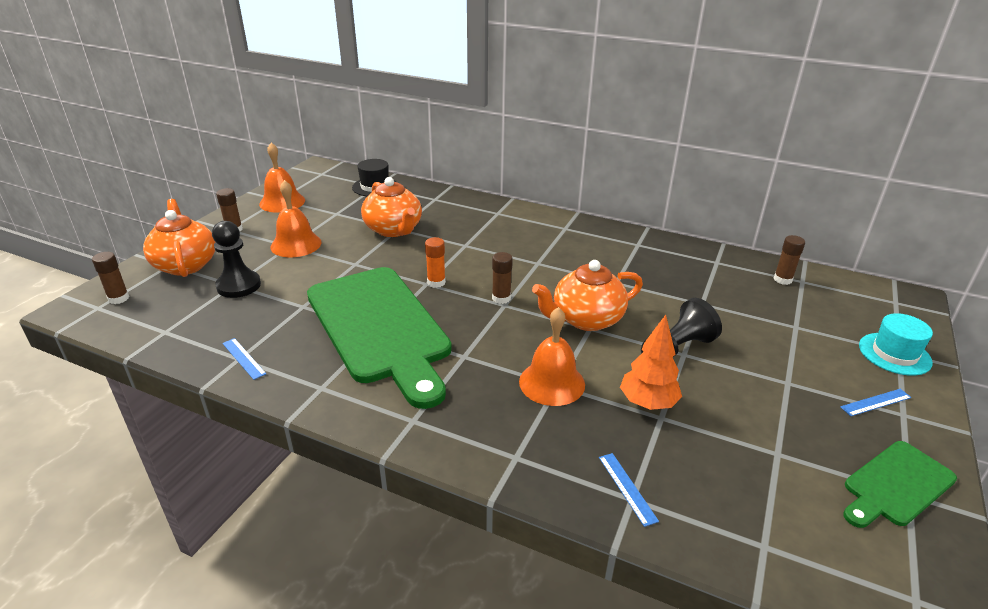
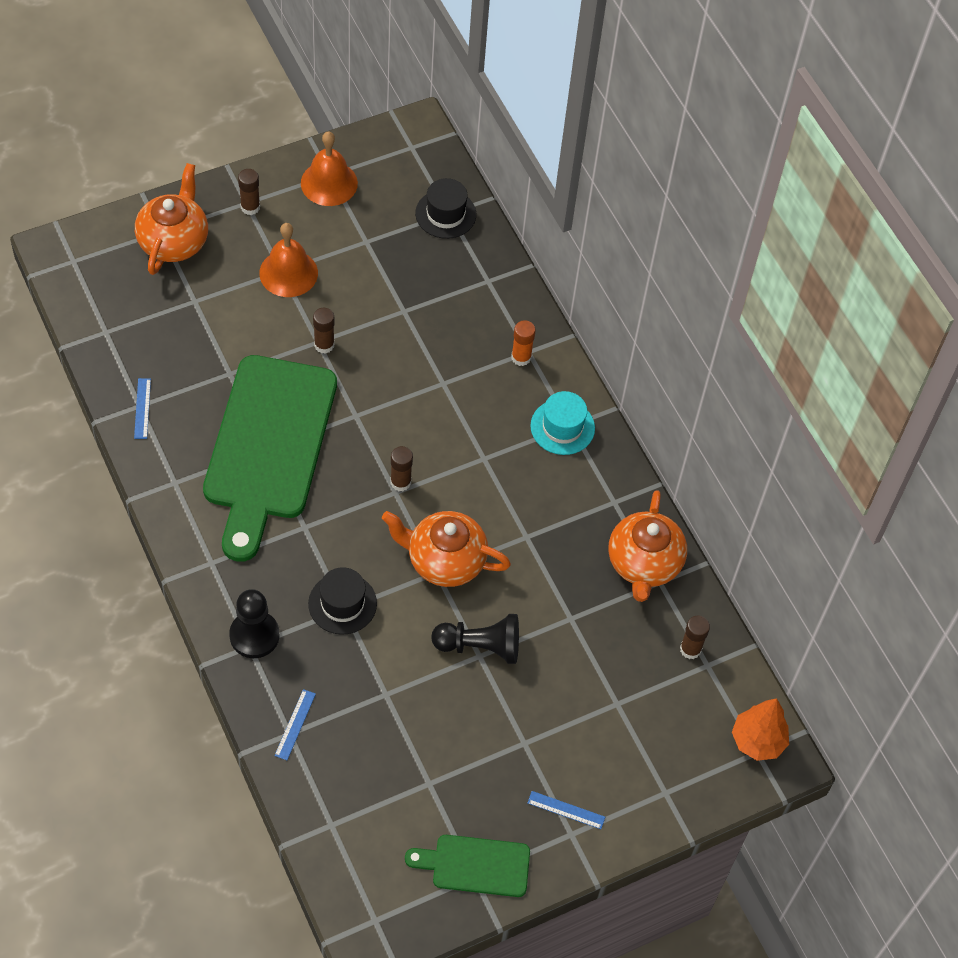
camera: 35 degrees right, 25 degrees up
brown glue stick [92,252,130,304] -> brown glue stick moved to [313,308,335,354]
black pawn [212,221,261,298] -> black pawn moved to [229,589,279,658]
orange teapot [361,177,422,237] -> orange teapot moved to [608,490,687,602]
orange glue stick [425,237,446,288] -> orange glue stick moved to [511,320,536,366]
orange bell [519,307,585,406] -> black hat [308,567,377,635]
orange tree [620,315,682,410] -> orange tree moved to [732,698,789,761]
turquoise hat [859,313,933,376] -> turquoise hat moved to [530,391,595,455]

